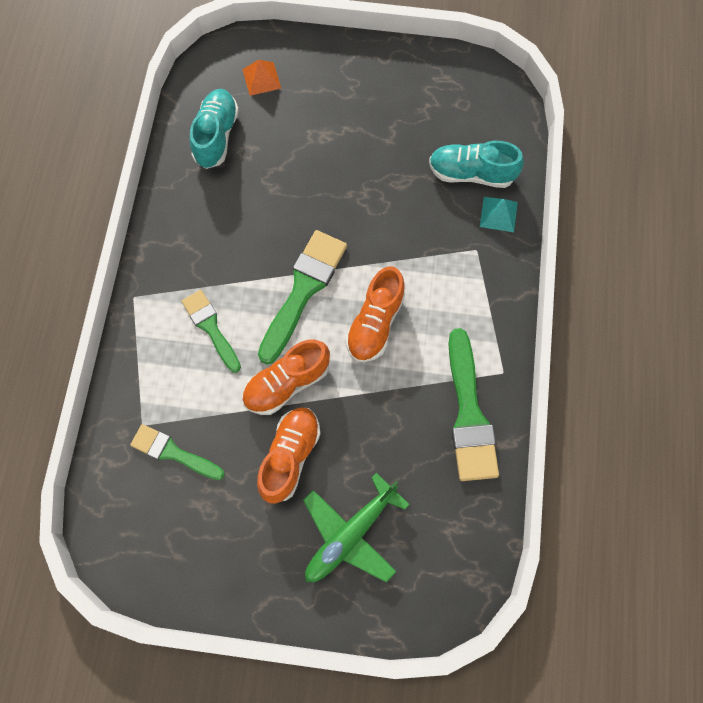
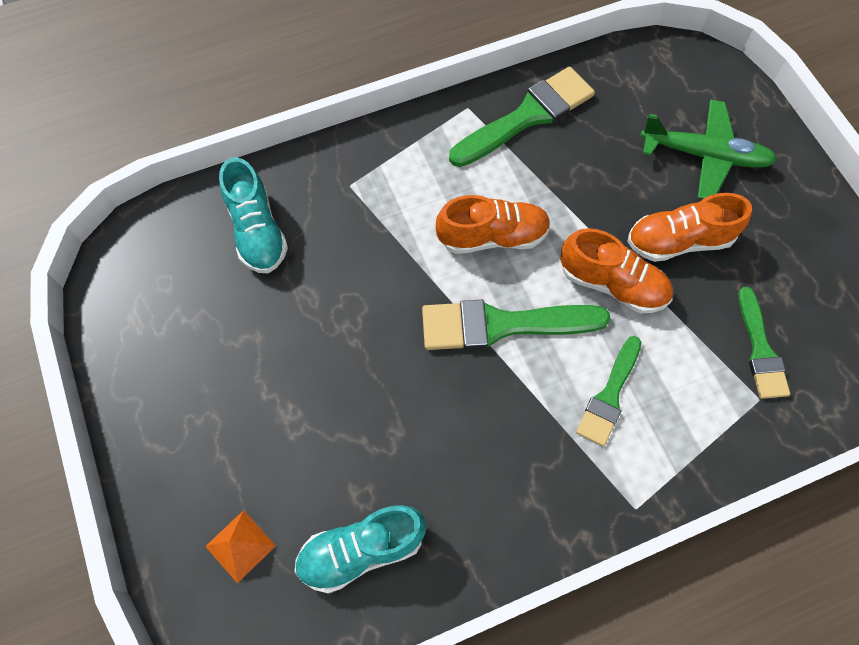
camera: 120 degrees left, 5 degrees down
turquoise pyramid [480,197,518,232] -> none

